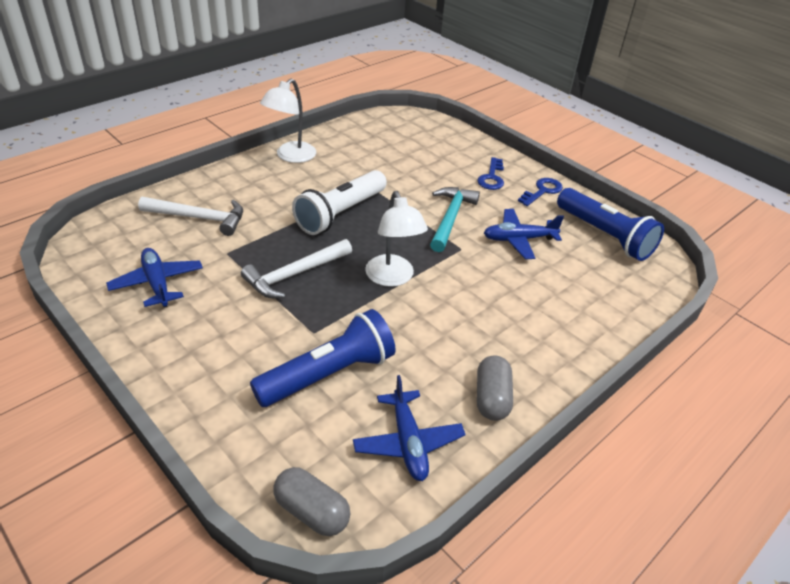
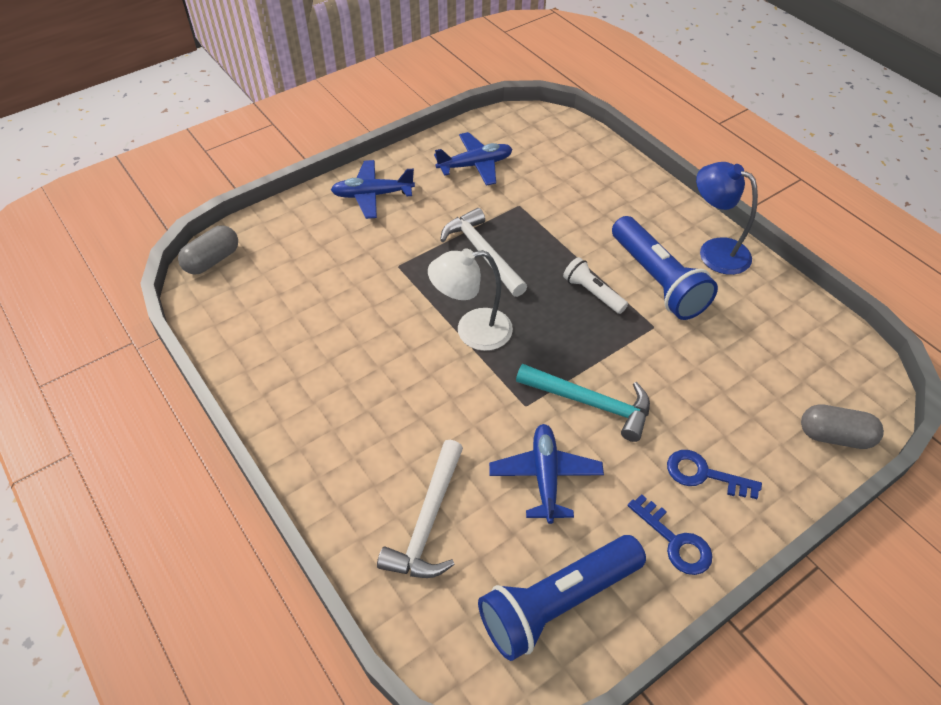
camera: 100 degrees right, 10 degrees up
white hammer [138,197,243,236] -> white hammer moved to [377,440,463,578]
blue flashlight [250,309,395,407] -> blue flashlight moved to [612,216,718,320]
white lamp [260,78,316,163] -> blue lamp [696,162,758,275]
white flashlight [292,170,387,235] -> white flashlight [563,257,628,314], size x0.53
blue plane [353,375,466,481] -> blue plane moved to [331,160,415,219]
grey capsule [477,355,513,421] -> grey capsule moved to [801,404,884,449]

